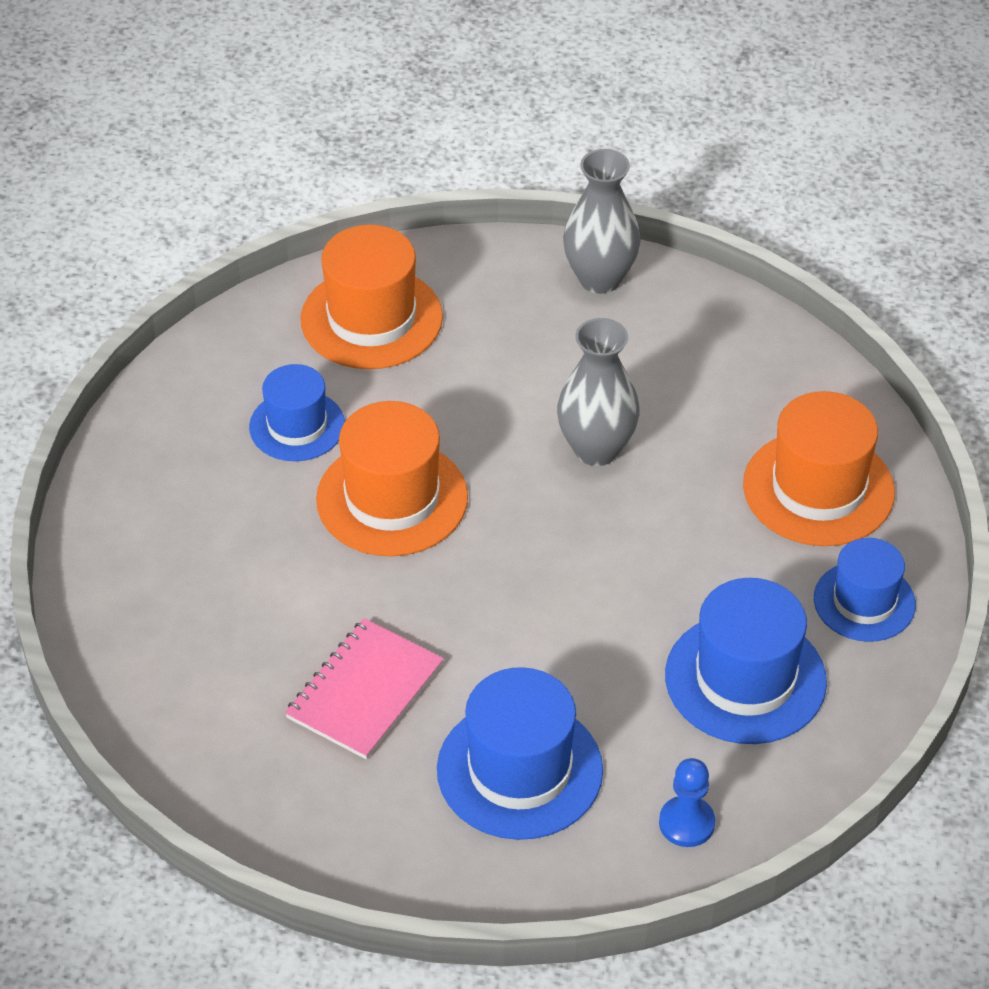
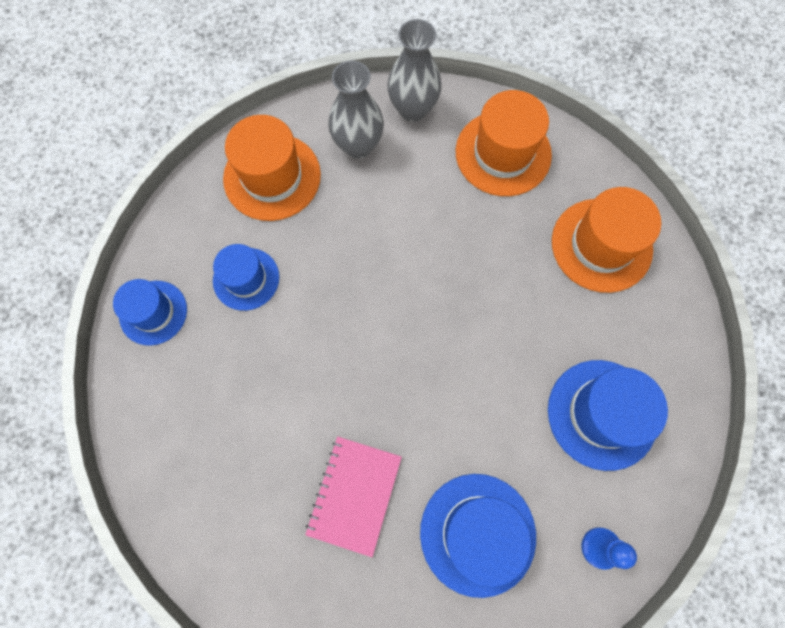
camera: 15 degrees left, 25 degrees up
orange hat [316,401,468,556] -> orange hat moved to [456,90,552,196]
grey vase [557,318,640,466] -> grey vase moved to [328,61,384,159]
blue hat [814,538,916,642] -> blue hat moved to [113,279,187,346]

